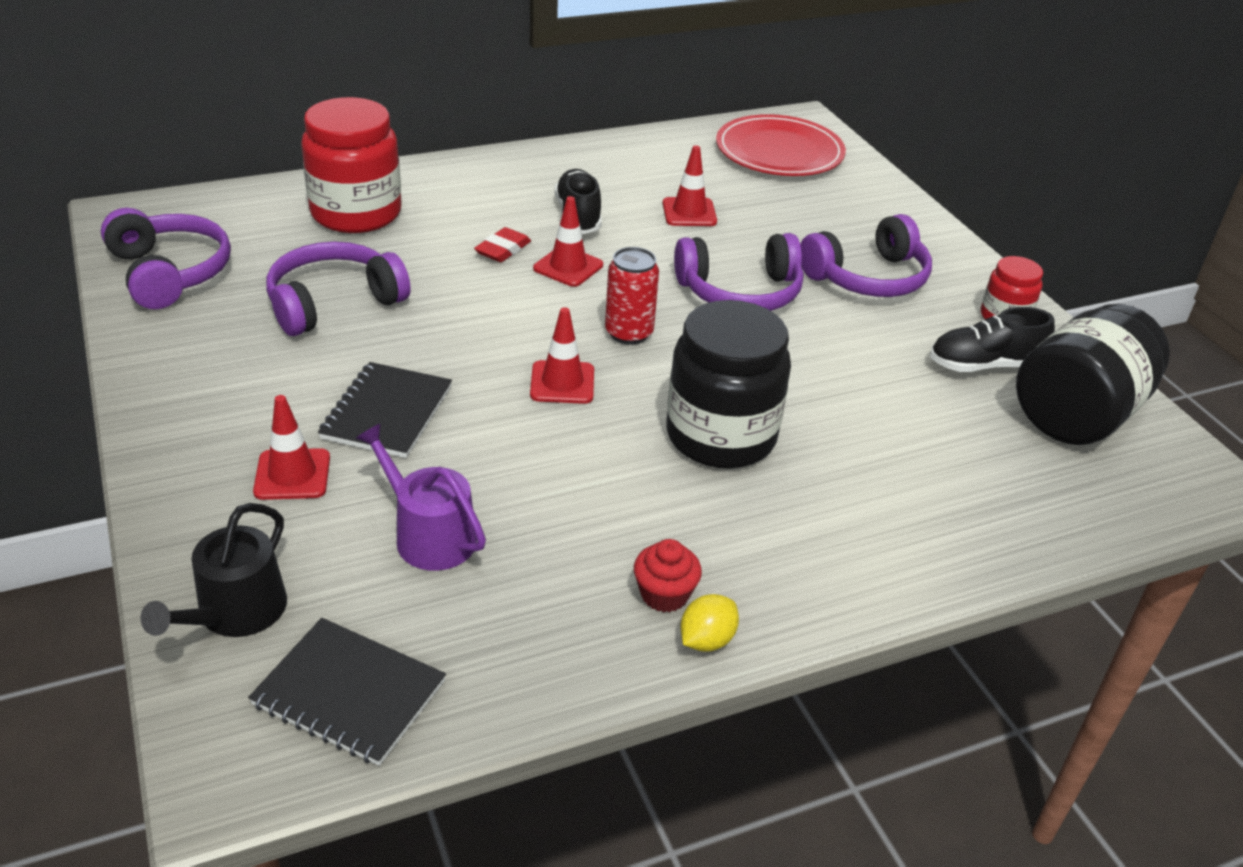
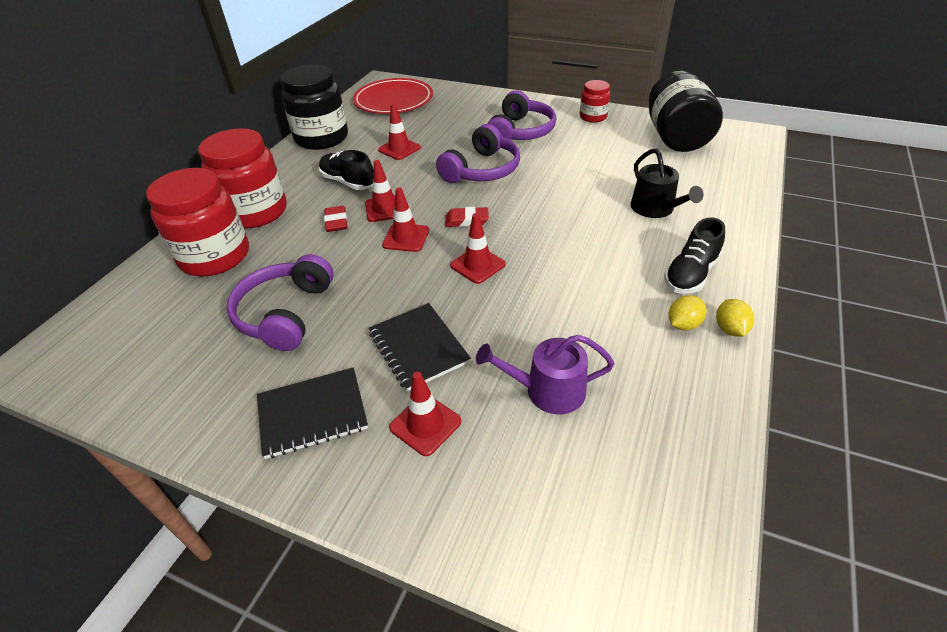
camera: 40 degrees left, 5 degrees up
purple headphones [101,208,231,309] -> none
black watering can [141,503,287,637] -> black watering can moved to [631,149,704,218]
black notebook [248,618,446,766] -> black notebook moved to [257,367,368,459]
red can [605,247,659,345] -> red eraser [445,207,489,227]
red cupcake [634,539,702,612] -> yellow lemon [669,295,707,330]
black jar [666,300,791,468] -> black jar moved to [280,65,348,150]
black shoe [930,307,1055,372] -> black shoe moved to [664,217,725,294]
none -> red jar [198,128,287,229]
none -> red traffic cone [382,187,429,252]

